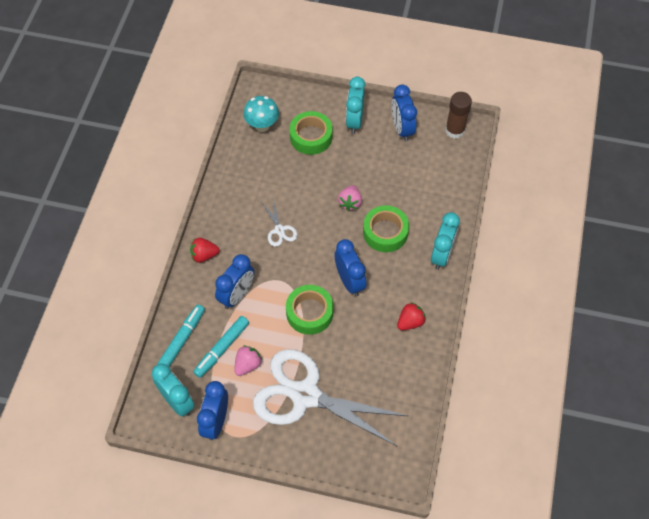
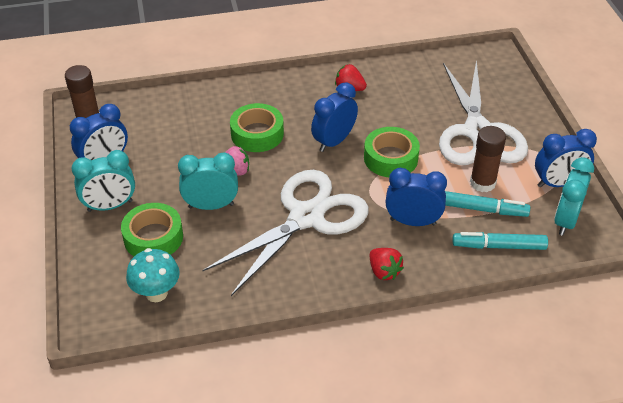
camera: 115 degrees left, 15 degrees down
pink strawberry [234,346,262,376] -> brown glue stick [470,126,506,192]
white scissors [262,200,298,247] -> white scissors [202,170,369,296], size x2.46
turquoise clock [431,212,460,270] -> turquoise clock moved to [178,152,238,210]

